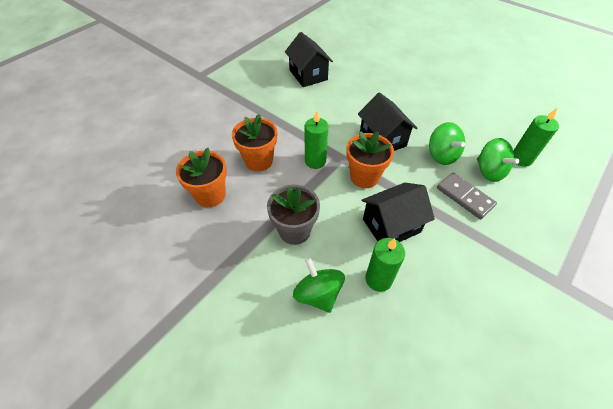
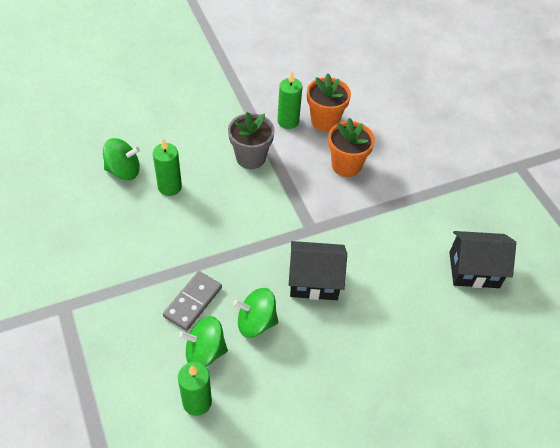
camera: 115 degrees right, 0 degrees up
green spinning top [293,258,345,313] -> green spinning top moved to [103,138,140,180]
green candle [305,111,328,169] -> green candle moved to [277,72,303,129]
orange flower pot [346,131,394,188] -> none
black house [361,183,435,242] -> none
grey domino [437,173,497,219] -> grey domino turned 45 degrees counterclockwise [163,271,222,331]

